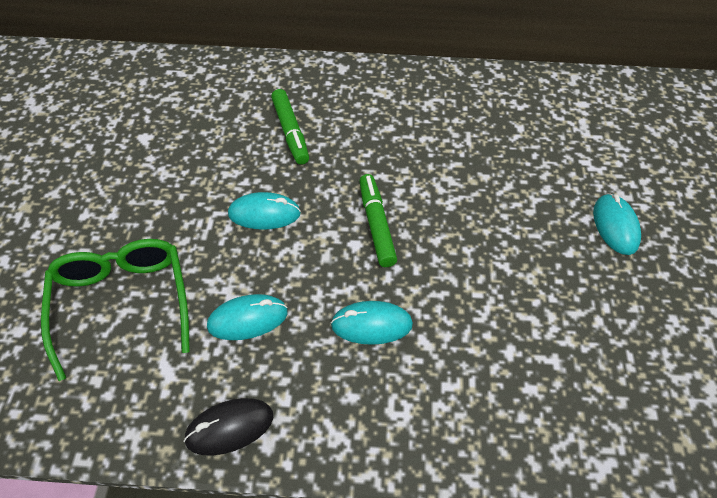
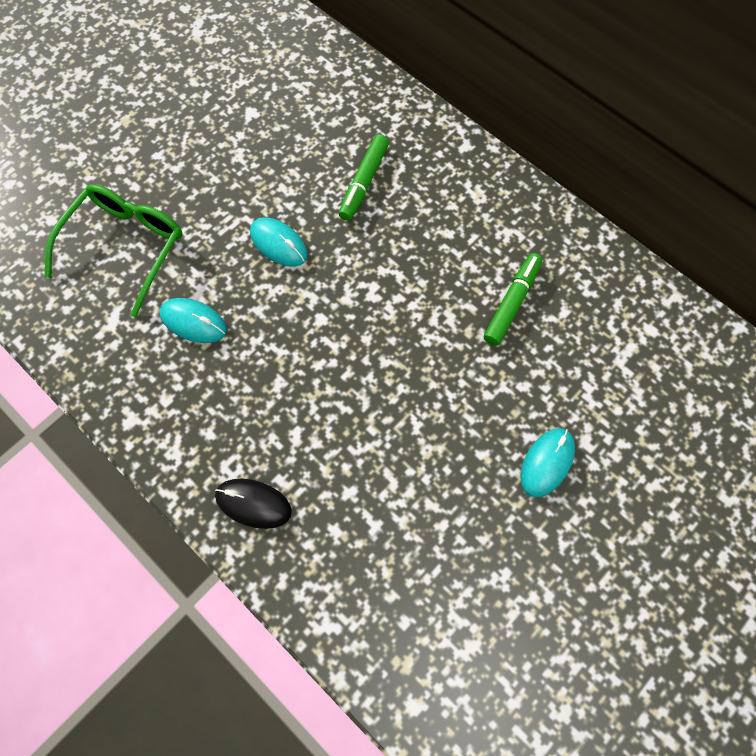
camera: 40 degrees right, 15 degrees up
black mouse [183,398,273,456] -> black mouse moved to [215,479,292,529]
turquoise mouse [331,301,413,345] -> none
green marker [359,174,397,267] -> green marker moved to [484,253,542,346]

